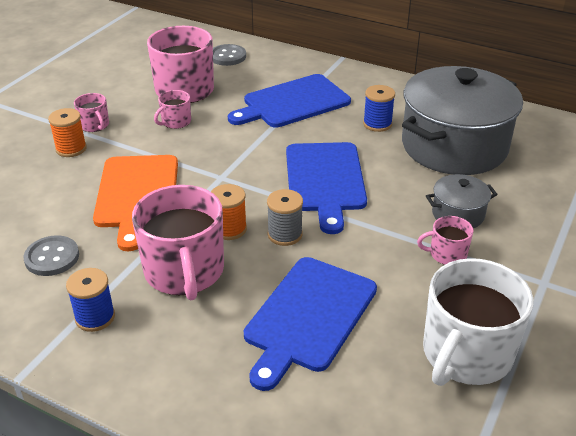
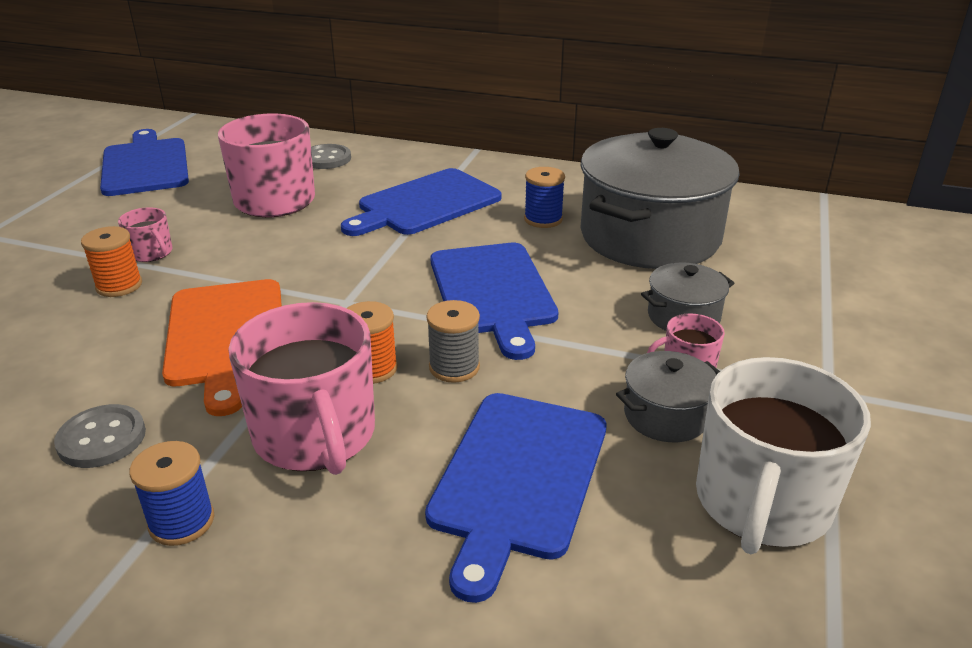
camera: 10 degrees left, 5 degrees down
pink mug [154,90,191,129] -> none
none -> blue cutting board [100,129,189,196]
none -> grey pot [616,351,720,442]

